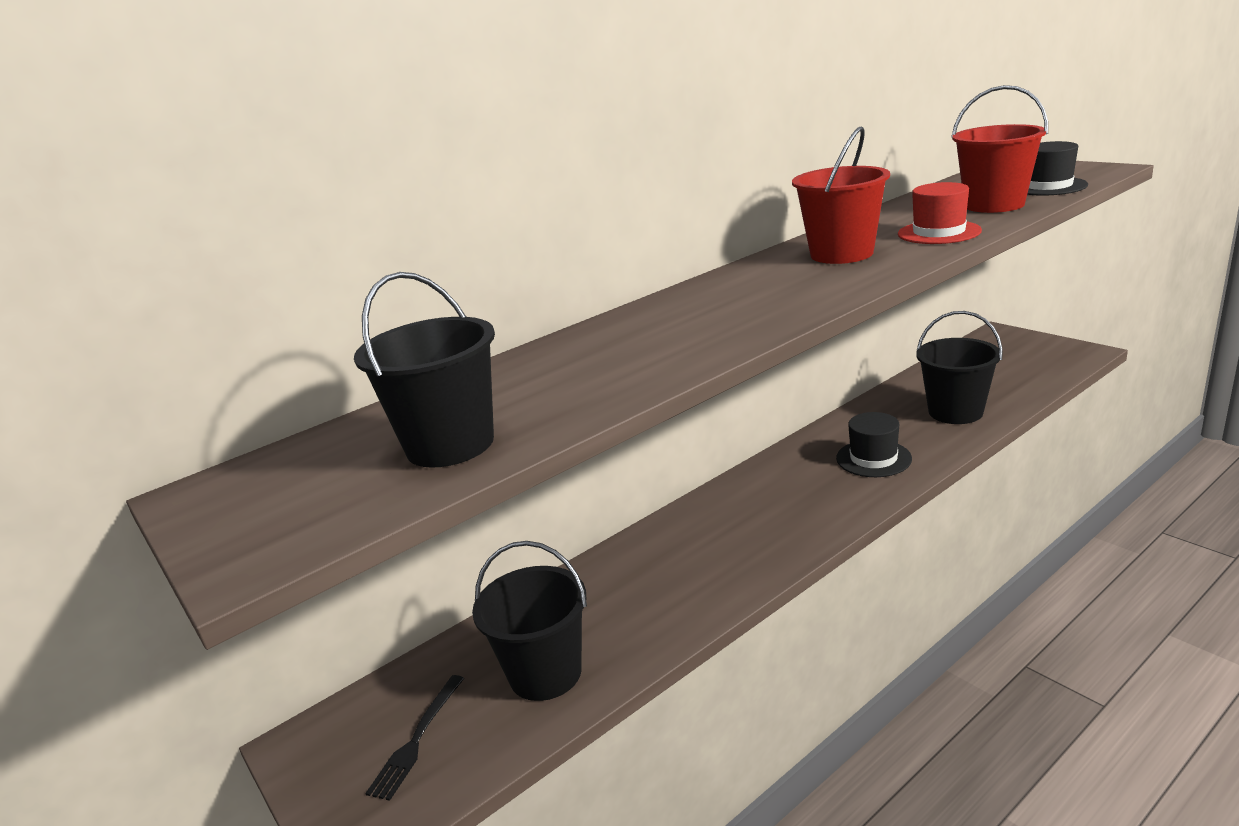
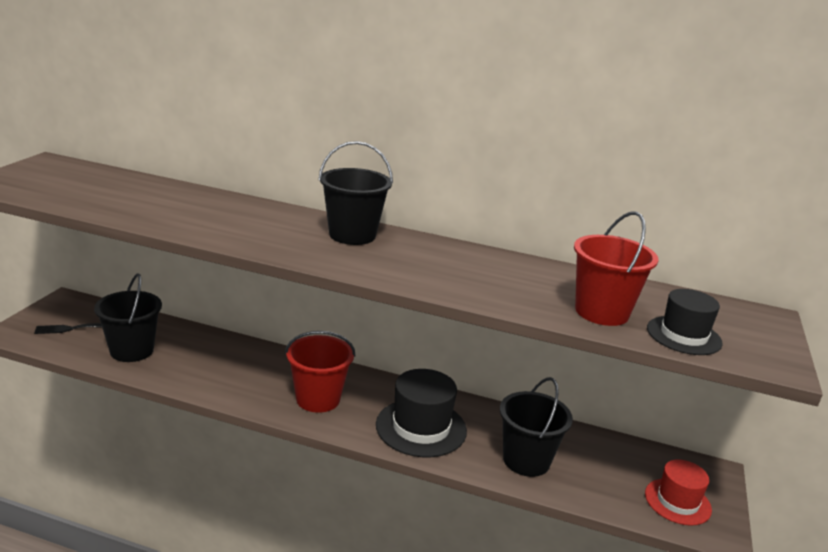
camera: 50 degrees right, 0 degrees up
black bucket [354,272,495,468] -> black bucket moved to [318,141,393,245]
red bucket [792,126,890,264] -> red bucket moved to [285,331,355,413]
black hat [836,412,912,477] -> black hat [376,369,467,457], size x1.53
red hat [898,182,982,244] -> red hat moved to [645,459,712,526]

